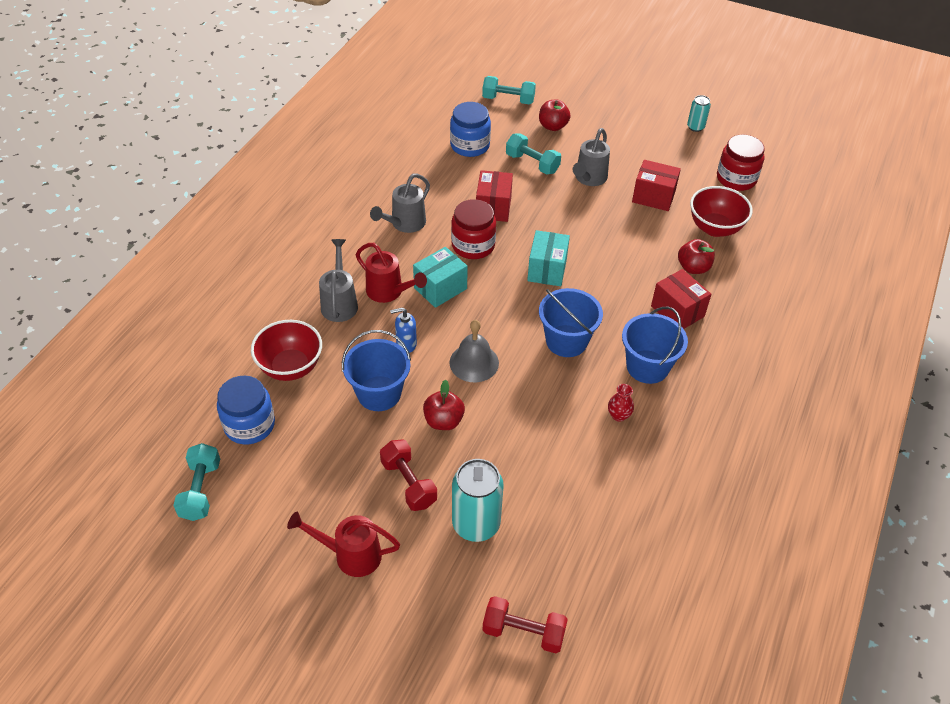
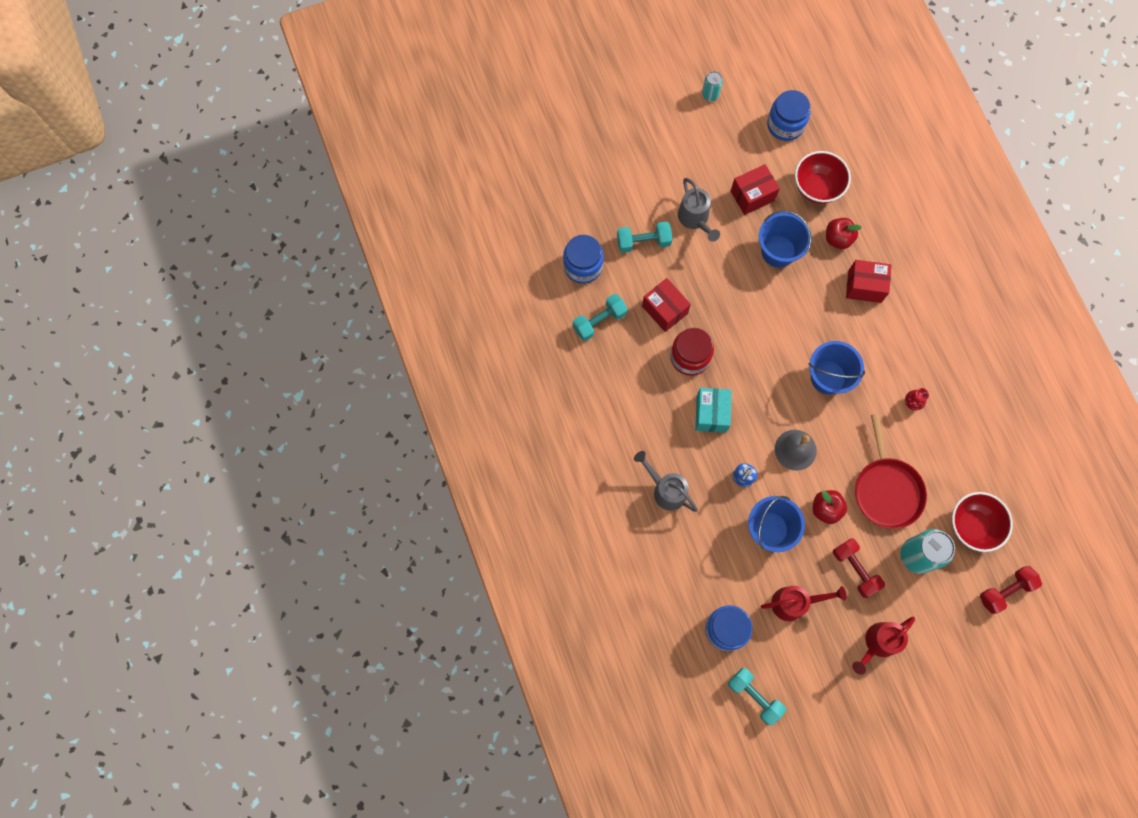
camera: 45 degrees left, 25 degrees up
red bowl [251,320,322,381] -> red bowl moved to [952,492,1013,552]
red watering can [356,243,427,303] -> red watering can moved to [761,586,847,621]
grey watering can [370,173,430,233] -> none
red dumbbell [380,439,437,511] -> red dumbbell turned 45 degrees clockwise [833,538,885,598]
turquoise dumbbell [482,76,536,104] -> turquoise dumbbell moved to [573,294,628,341]
turquoise box [527,230,570,286] -> none
red apple [539,100,571,131] -> none
blue bucket [622,307,688,384] -> blue bucket moved to [759,210,812,268]
red jar [717,135,765,191] -> blue jar [767,90,810,141]
none -> red pan [855,414,927,529]

